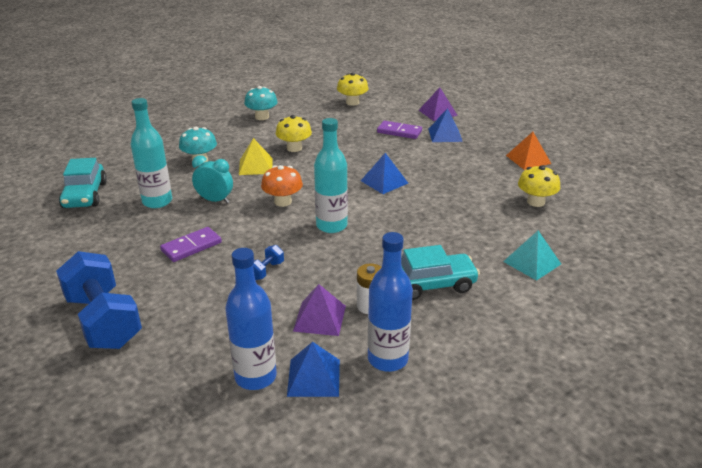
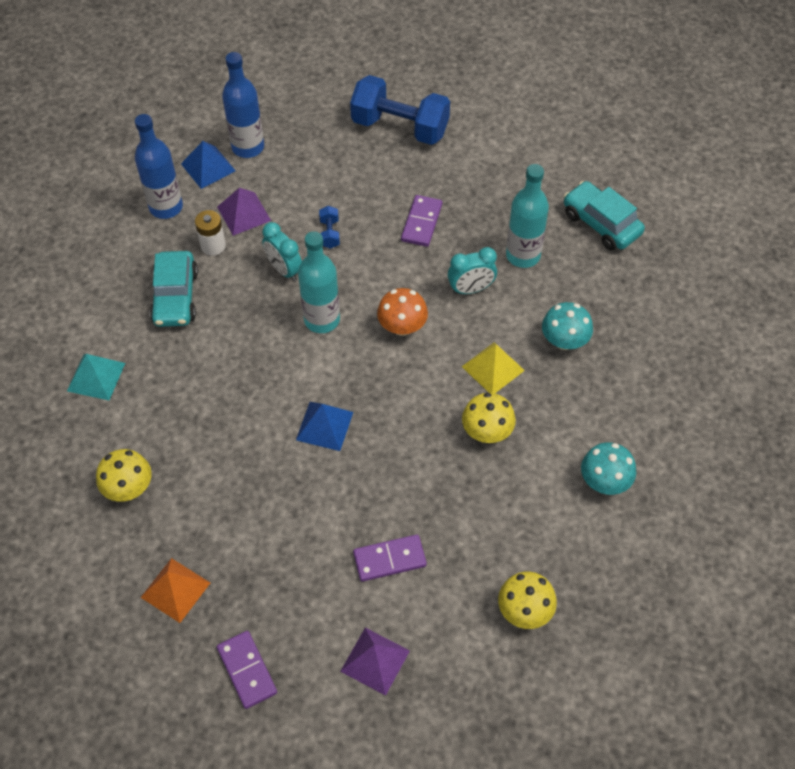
camera: 145 degrees right, 25 degrees up
turquoise car [401,245,480,300] -> turquoise car turned 45 degrees counterclockwise [150,251,198,327]
blue pyramid [428,108,463,142] -> none
none -> purple domino [217,631,277,709]
none -> turquoise clock [262,222,302,281]

